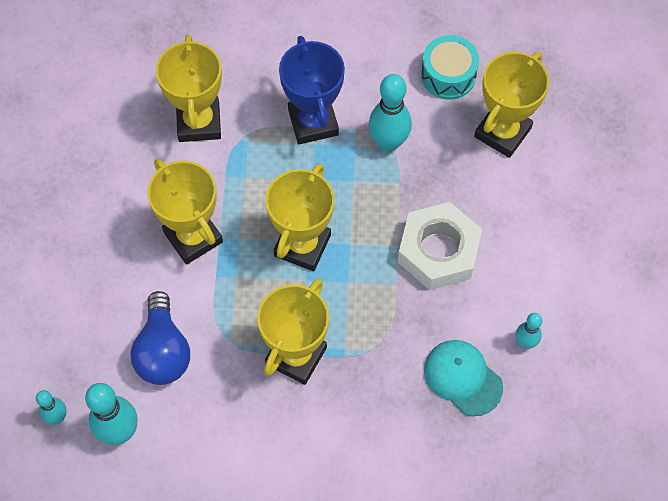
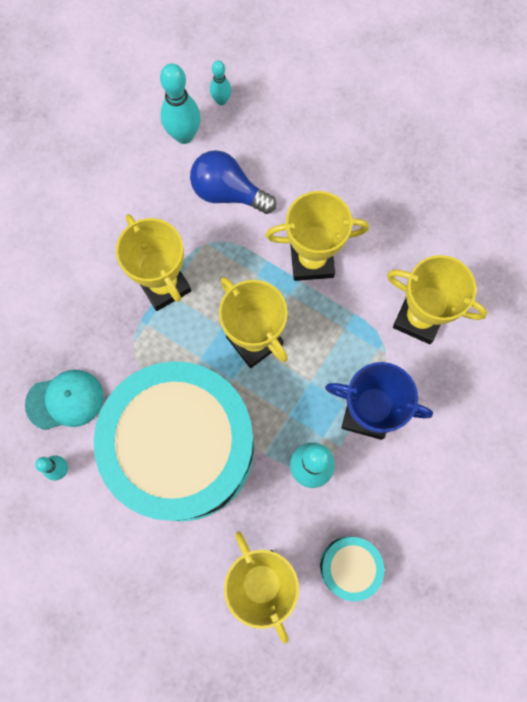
camera: 120 degrees right, 10 degrees up
white nut [398,202,482,290] -> turquoise drum [94,361,254,522]

